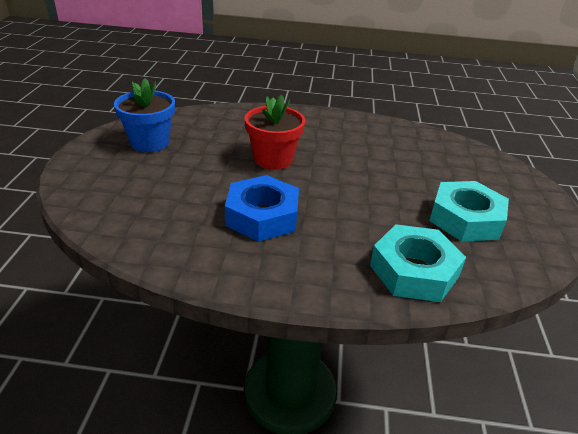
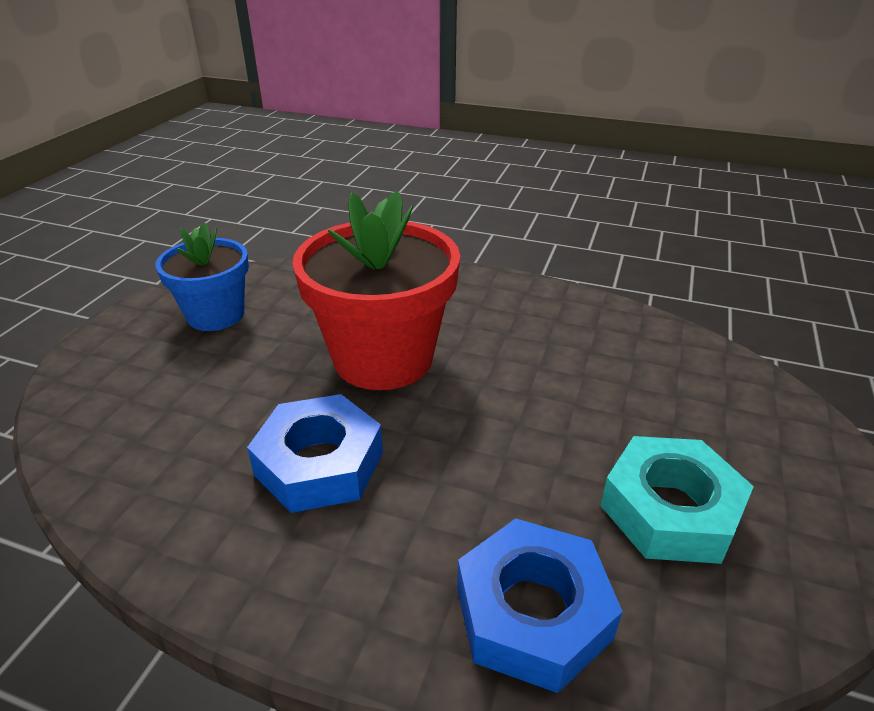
camera: 15 degrees right, 0 degrees up
red flower pot [245,95,305,170] -> red flower pot [292,191,460,390], size x1.63
turquoise nut [370,224,466,302] -> blue nut [457,518,623,693]

